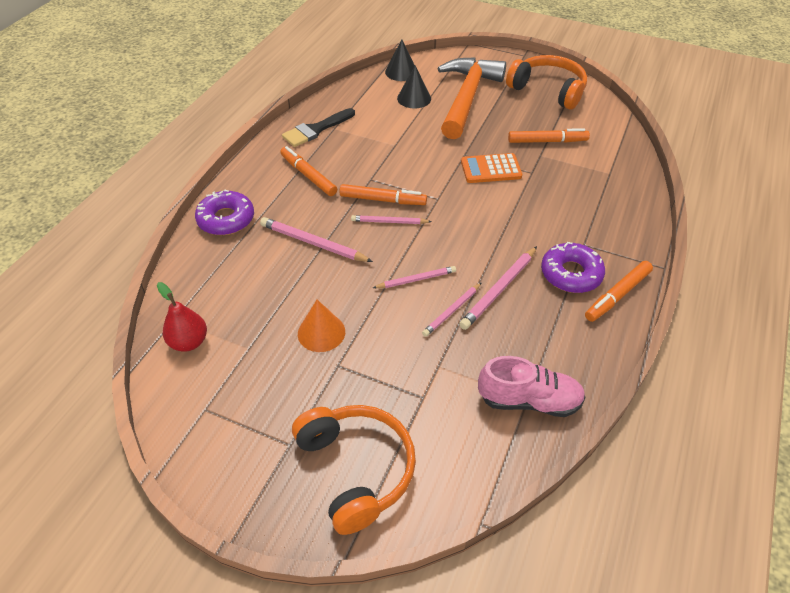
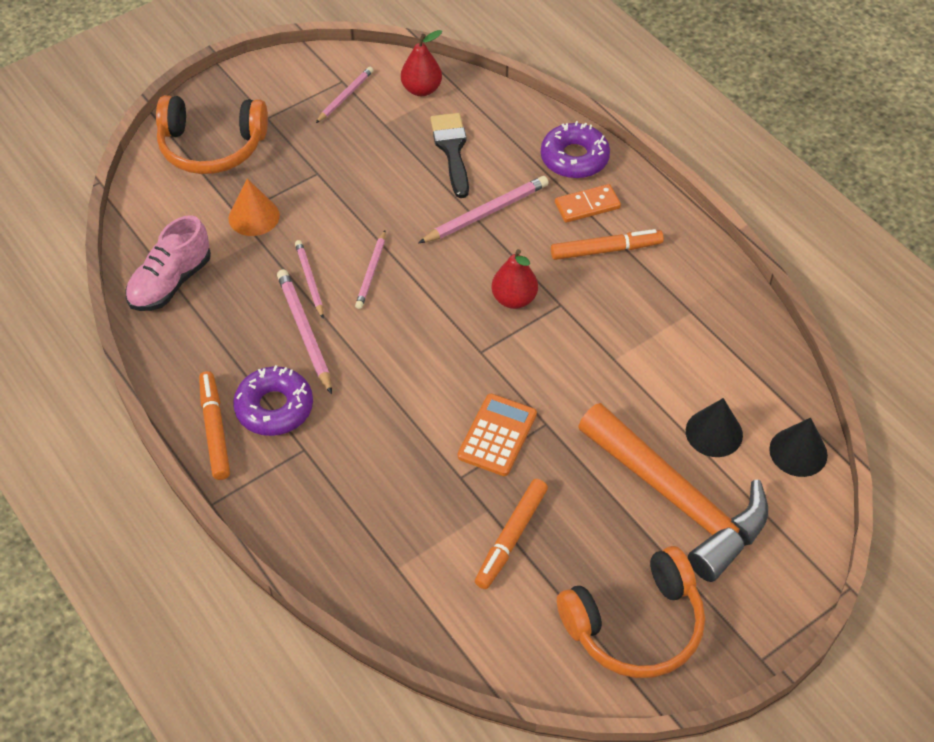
camera: 120 degrees right, 5 degrees up
black brush [282,108,355,147] -> black brush moved to [431,113,469,198]
orange cone [298,300,345,352] -> orange cone moved to [228,179,280,236]
orange marker [339,184,427,205] -> red pear [492,249,538,309]
pink pencil [351,215,432,224] -> pink pencil moved to [316,67,373,123]
none -> orange domino [555,184,621,223]

